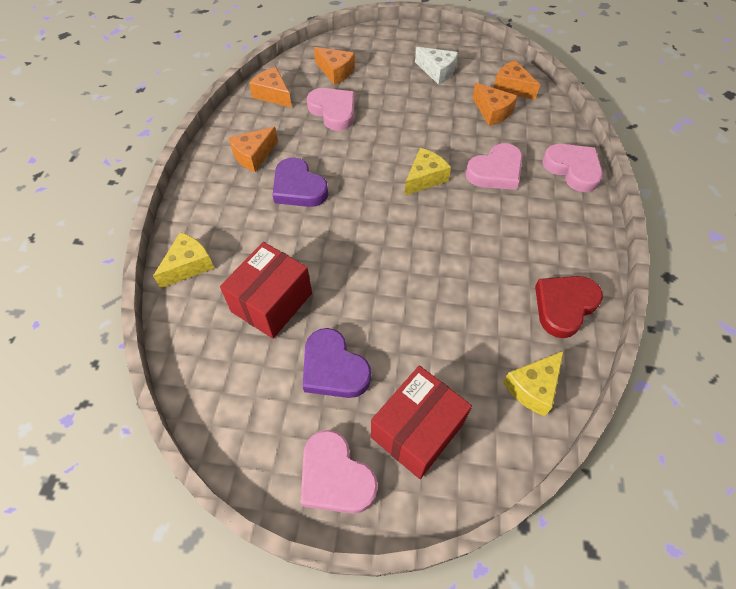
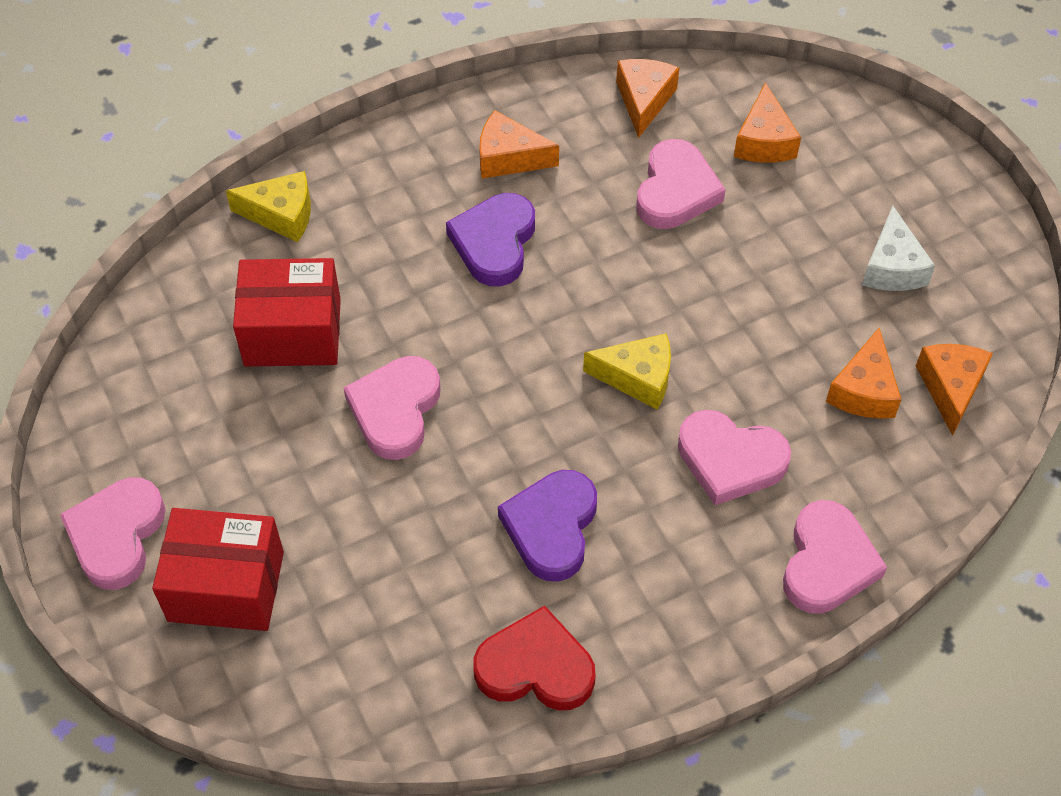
camera: 55 degrees right, 0 degrees up
purple heart [303,328,371,398] -> purple heart moved to [498,470,597,582]
yellow cheese [503,351,564,416] -> none
none -> pink heart [344,356,441,460]

